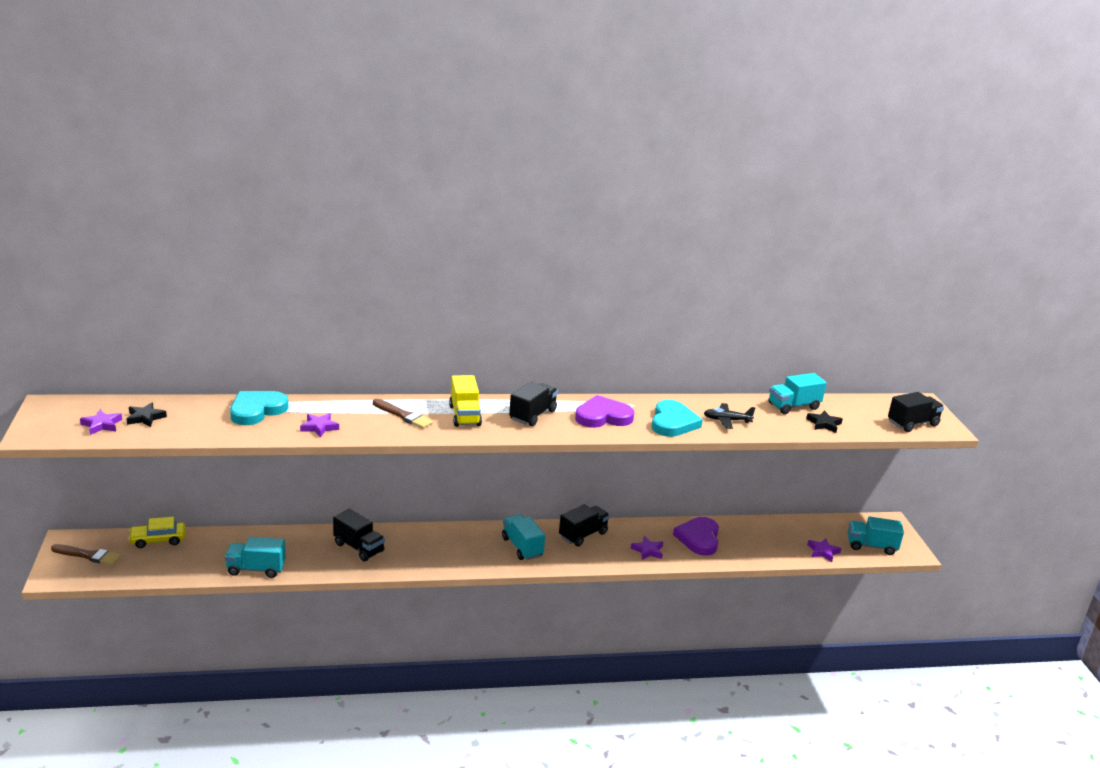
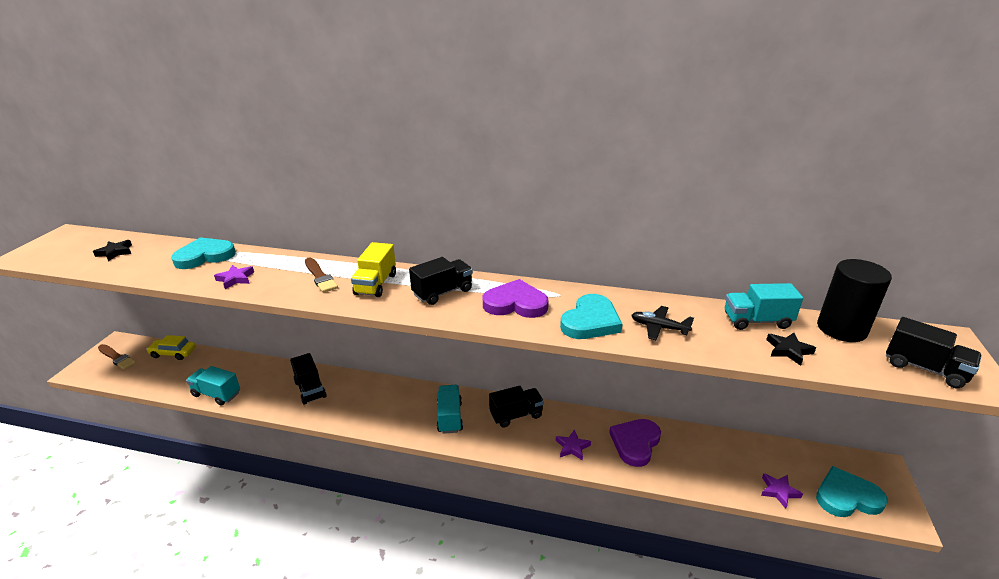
camera: 25 degrees right, 5 degrees up
purple star [80,410,122,435] -> none
turquoise truck [848,517,904,555] -> turquoise heart [816,466,888,517]
black truck [888,392,944,432] -> black truck turned 45 degrees clockwise [886,317,982,388]
none -> black cylinder [817,259,892,342]

